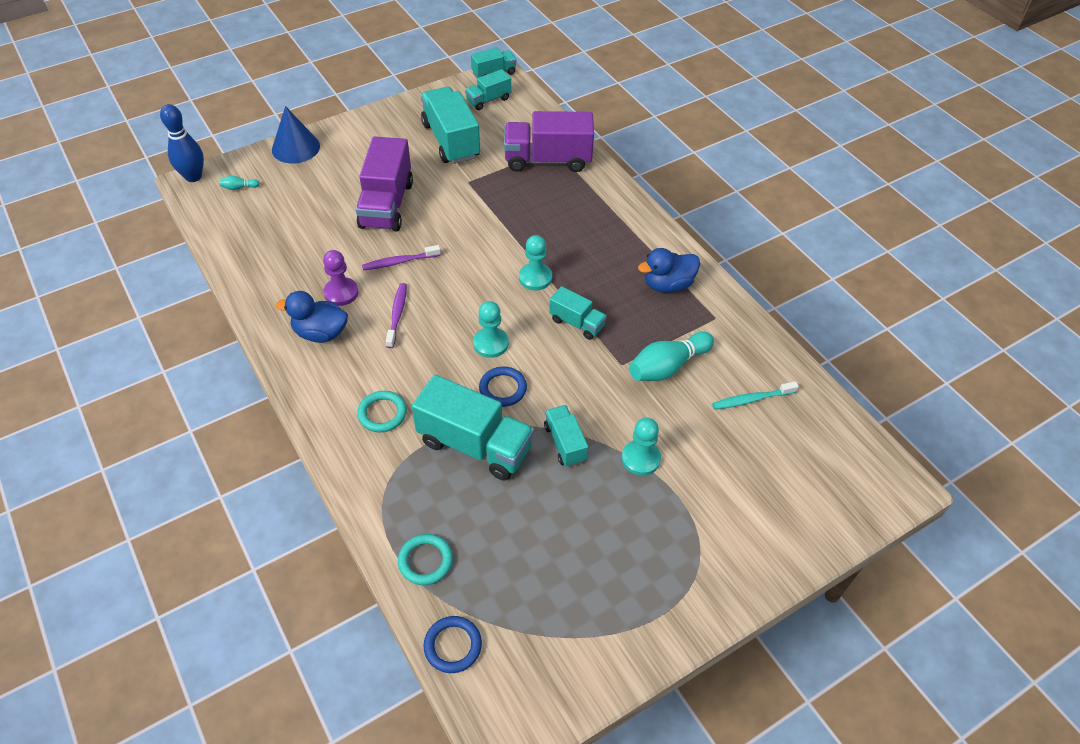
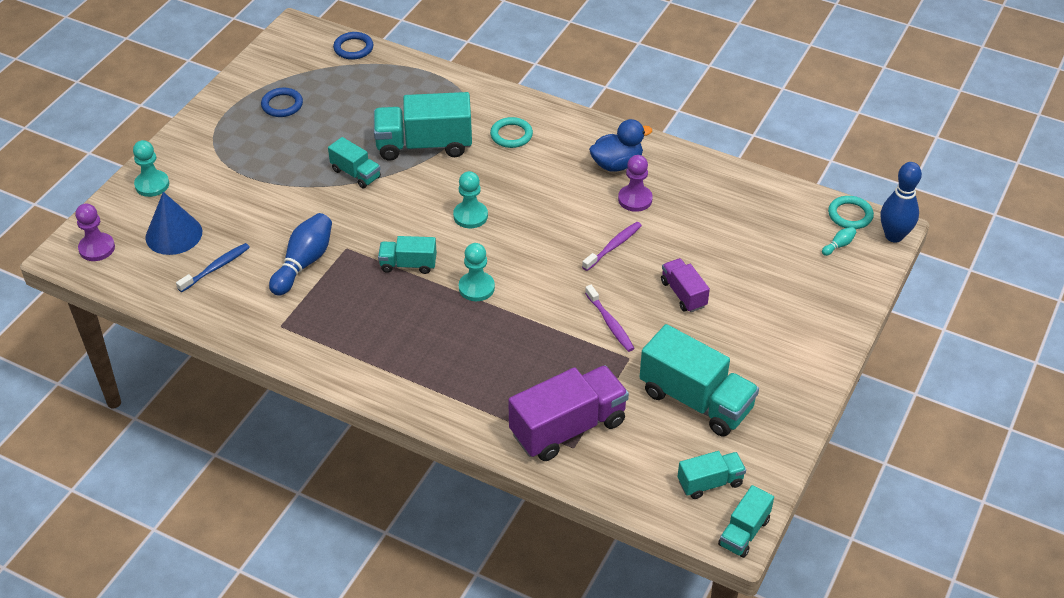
camera: 150 degrees right, 5 degrees down
blue cone [272,106,320,163] -> blue cone moved to [145,192,202,255]
purple truck [356,136,413,231] -> purple truck [661,258,710,312], size x0.54
purple toothbrush [386,283,407,348] -> purple toothbrush moved to [585,285,635,352]
turquoise ring [398,534,453,585] -> turquoise ring moved to [828,196,874,229]
turquoise truck [465,69,511,110] -> turquoise truck turned 45 degrees clockwise [677,451,746,499]
blue ring [479,367,527,407] -> blue ring moved to [261,87,303,117]
turquoise pawn [622,418,661,476] -> turquoise pawn moved to [133,140,169,197]
turquoise bowling pin [629,331,714,381] -> blue bowling pin [269,213,332,296]
blue duck [638,248,700,293] -> none
turquoise toothbrush [712,381,799,410] -> blue toothbrush [176,243,250,292]
none -> purple pawn [75,203,115,261]

